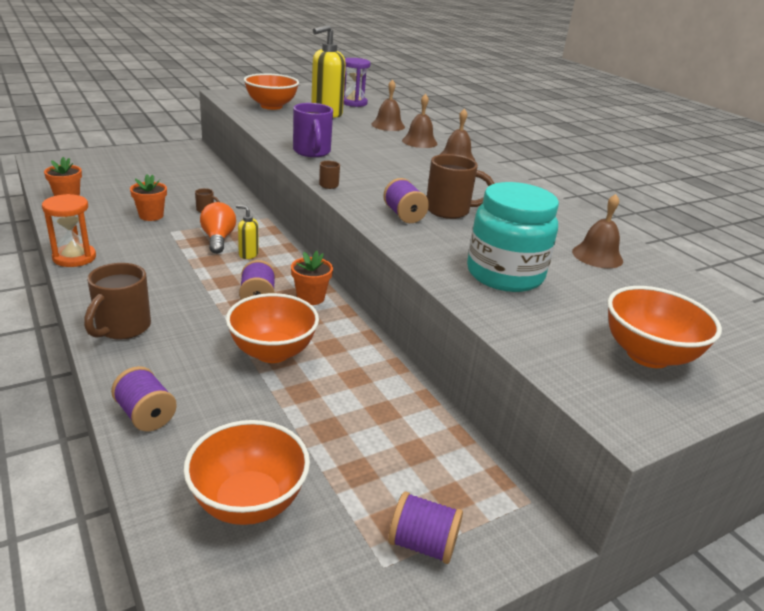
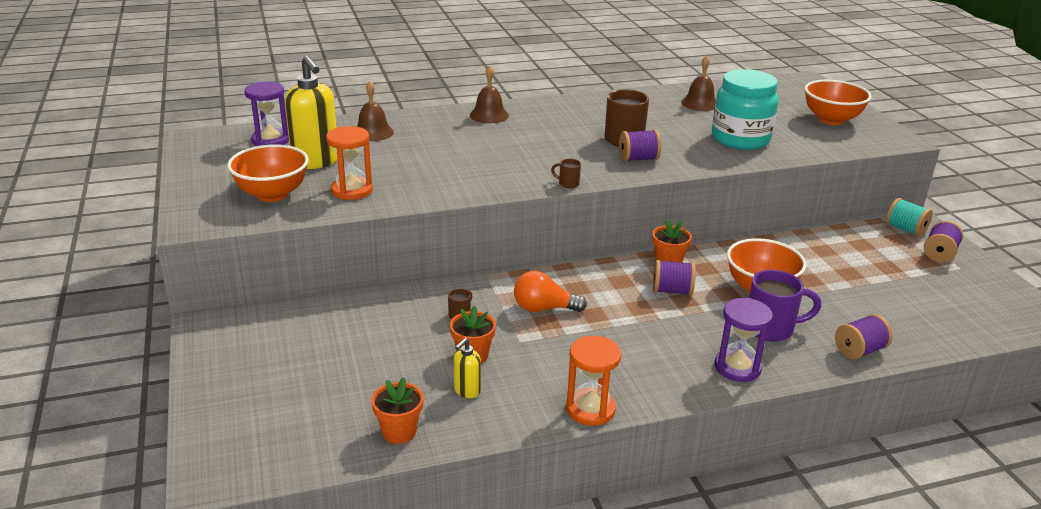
camera: 75 degrees left, 0 degrees up
brown mug [84,263,151,340] -> purple hourglass [714,298,773,382]
orange bowl [183,420,310,525] -> none
yellow soap dispenser [236,205,259,259] -> yellow soap dispenser moved to [454,338,481,398]
purple mug [293,103,333,157] -> purple mug moved to [749,270,821,341]
brown bell [402,94,437,148] -> none
none -> orange hourglass [326,126,373,200]
none -> turquoise spool [886,198,933,237]

